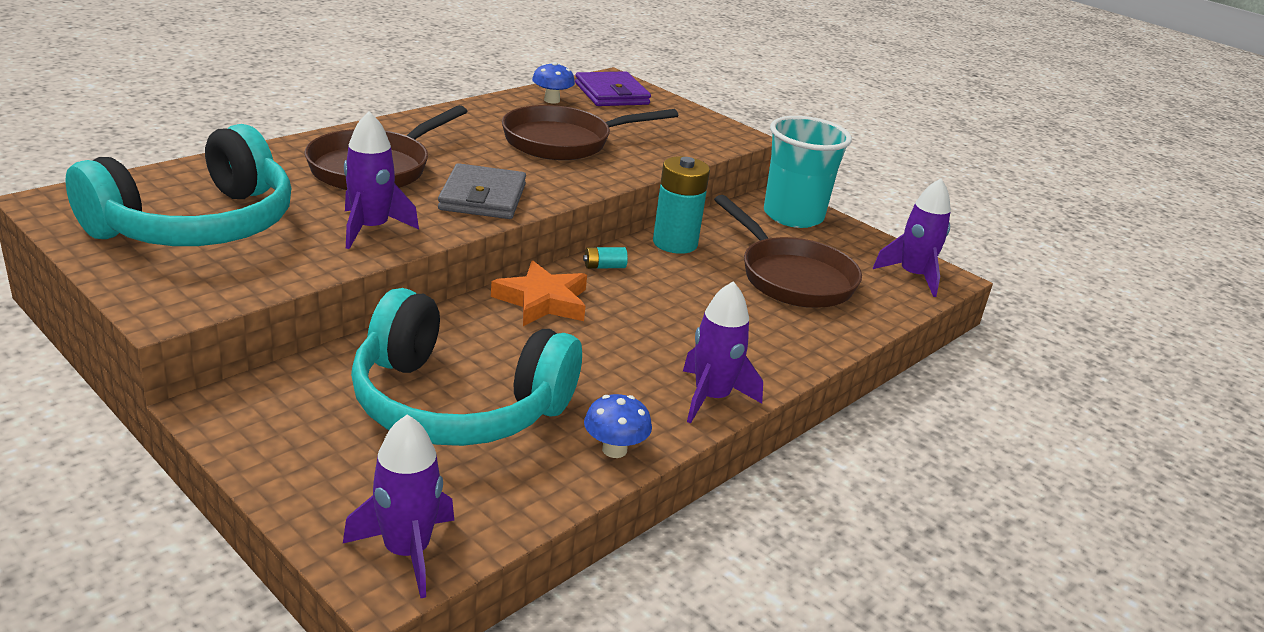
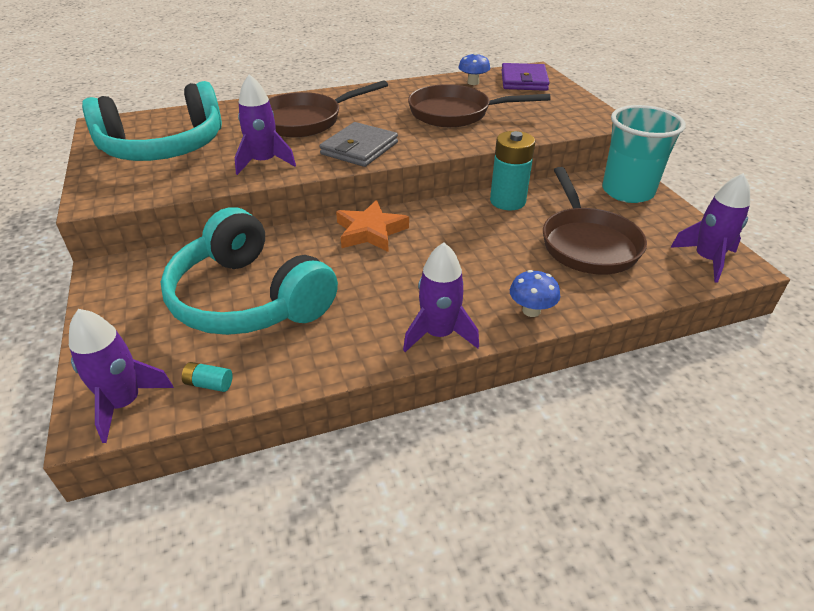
camera: 30 degrees right, 10 degrees up
turquoise battery [583,247,628,269] -> turquoise battery moved to [182,362,233,392]
blue mushroom [584,394,652,458] -> blue mushroom moved to [510,270,560,317]

